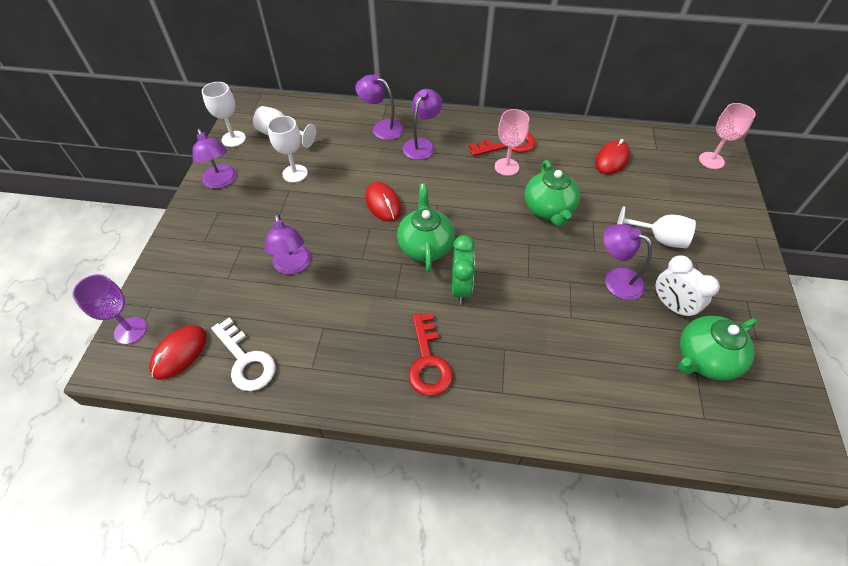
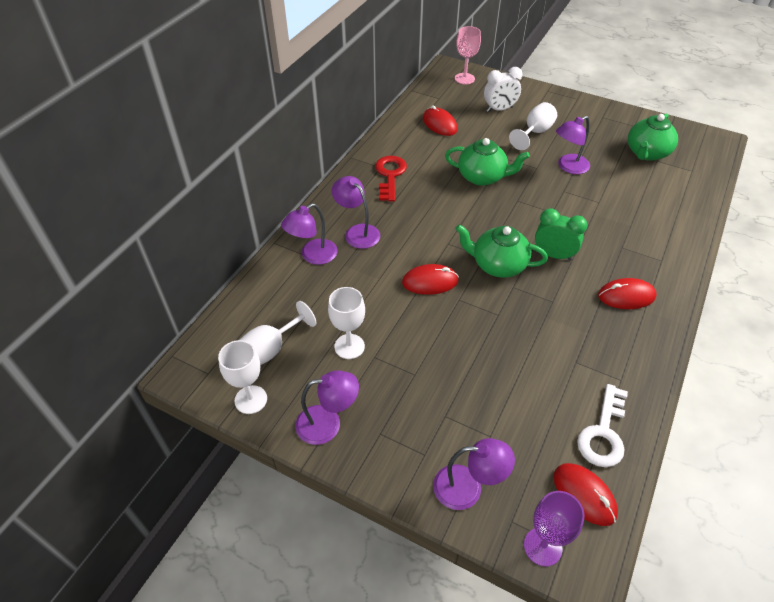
camera: 70 degrees left, 5 degrees down
white key [211,318,276,391] -> white key turned 135 degrees clockwise [577,384,628,467]
purple lamp [264,214,311,274] -> purple lamp moved to [433,438,515,510]
red key [409,313,453,396] -> red mouse [598,278,657,309]
pink goblet [495,109,529,176] -> none
white clock [655,255,720,319] -> white clock moved to [484,67,522,112]
green teapot [678,316,757,380] -> green teapot turned 45 degrees clockwise [628,114,678,161]

